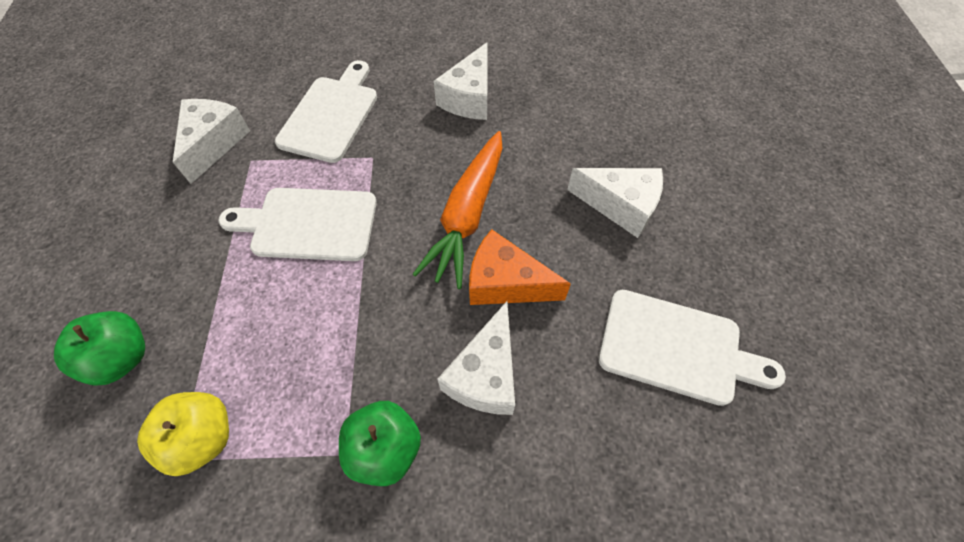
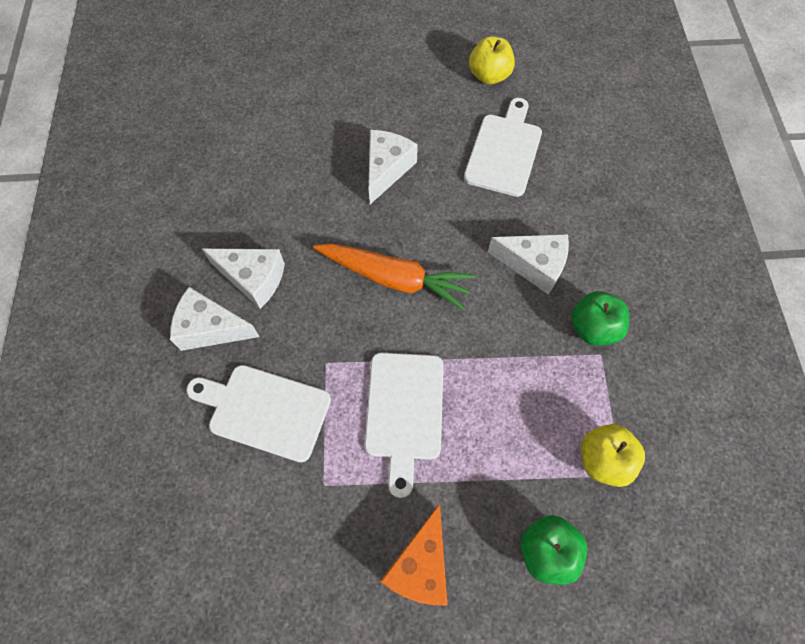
camera: 90 degrees left, 5 degrees up
white cheese [173,99,250,184] -> white cheese moved to [170,287,260,351]
orange cheese [469,229,571,305] -> orange cheese moved to [380,504,448,606]
none -> yellow apple [469,36,515,84]

